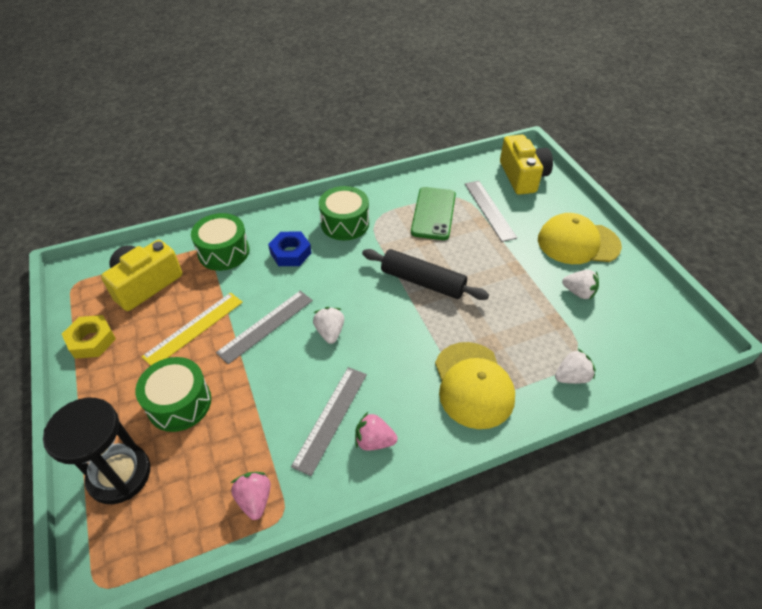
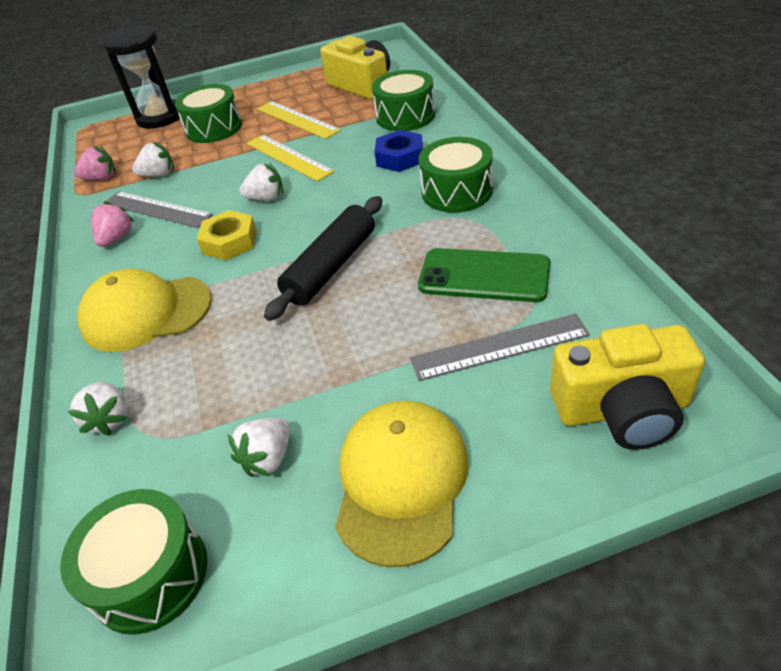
camera: 100 degrees right, 5 degrees down
yellow nut [62,315,116,359] -> yellow nut moved to [197,210,257,260]
grey ruler [216,291,313,364] -> yellow ruler [247,135,335,182]
none -> green drum [60,489,207,635]
none -> white strawberry [132,142,174,177]

